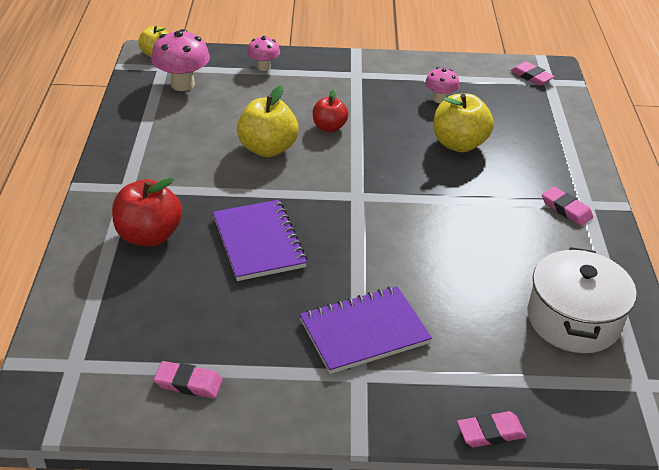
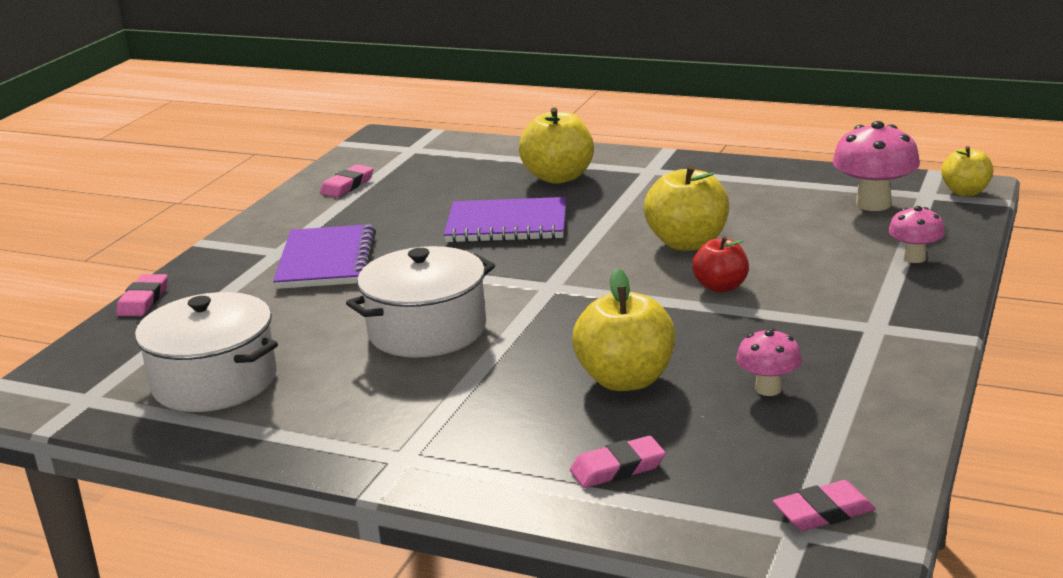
camera: 115 degrees right, 15 degrees down
red apple [112,177,182,246] -> yellow apple [519,107,594,184]
pink eraser [542,187,593,226] -> pink eraser moved to [570,436,666,488]
none -> white pot [346,246,495,358]

